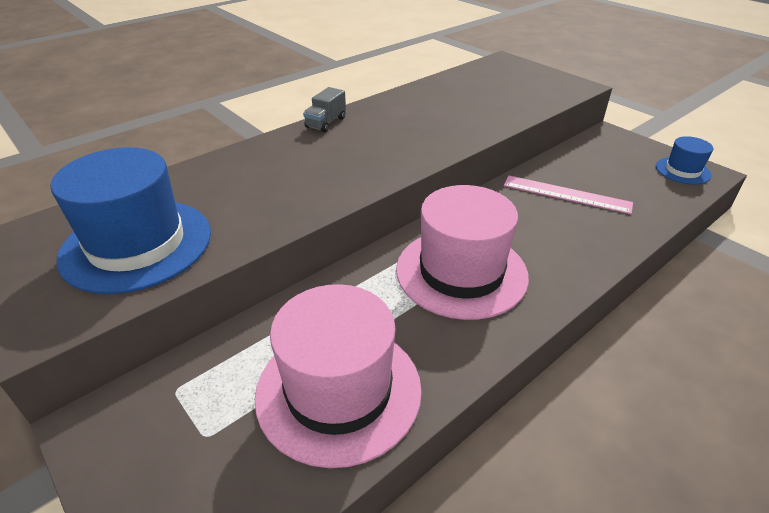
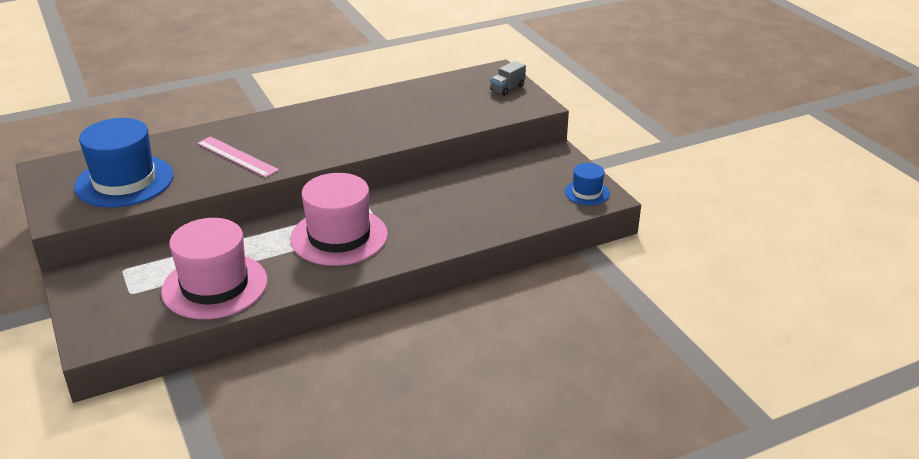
camera: 15 degrees right, 5 degrees down
grey truck [303,87,346,132] -> grey truck moved to [490,61,526,96]
pink ruler [504,176,633,214] -> pink ruler moved to [197,136,279,177]

